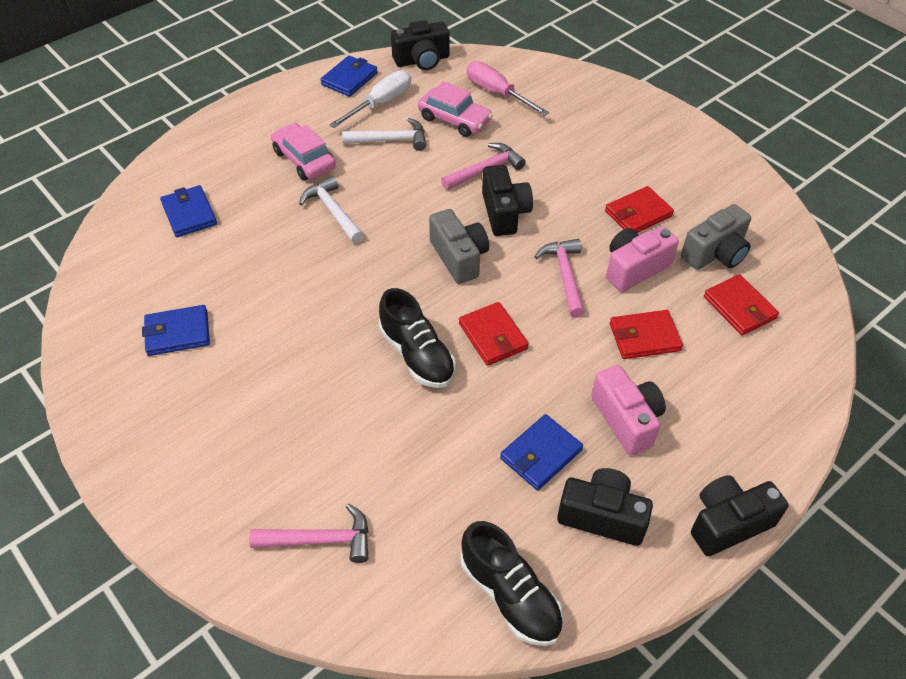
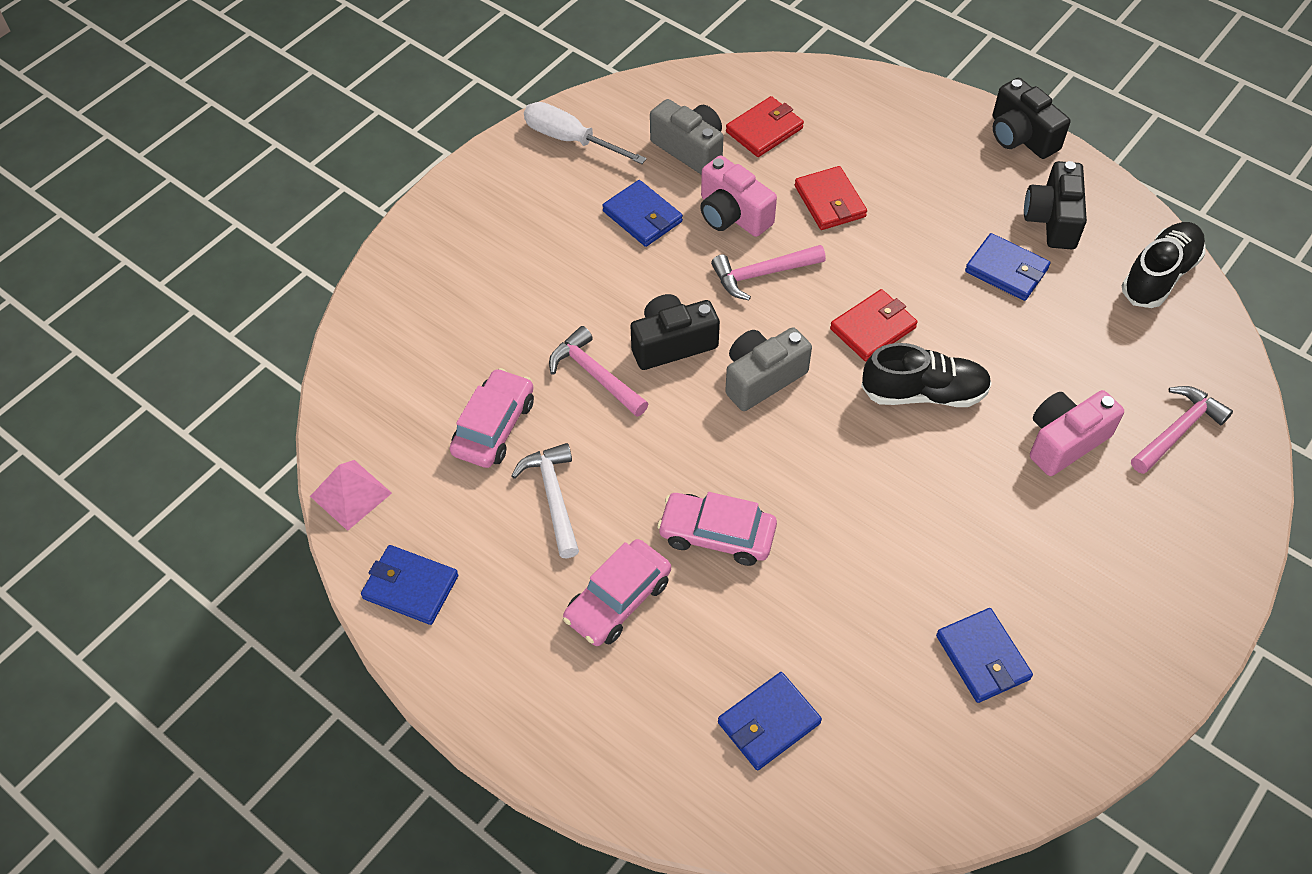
camera: 100 degrees left, 5 degrees up
pink hammer [249,504,369,563] -> pink hammer turned 60 degrees clockwise [1131,386,1233,474]
white hammer [299,176,364,243] -> pink car [657,492,777,566]
white screwdriver [329,70,411,128] -> white screwdriver moved to [524,102,647,164]
black shoe [379,288,456,388] -> black shoe turned 45 degrees clockwise [861,343,992,407]
black camera [391,20,450,70] -> pink pyramid [310,460,392,531]
pink screwdriver [467,61,549,116] -> none
pink camera [591,365,666,455] -> pink camera moved to [1030,390,1124,476]
red wallet [605,186,674,233] -> blue wallet [602,180,683,247]

